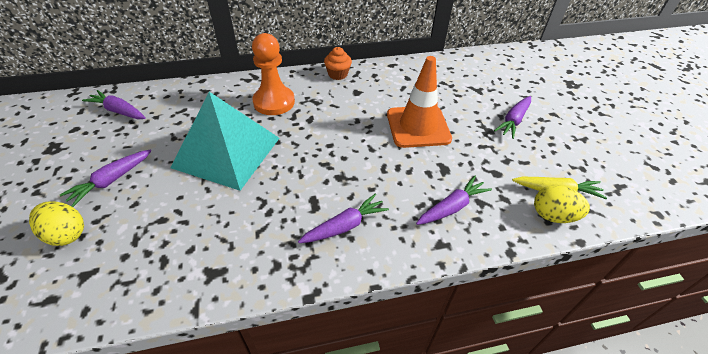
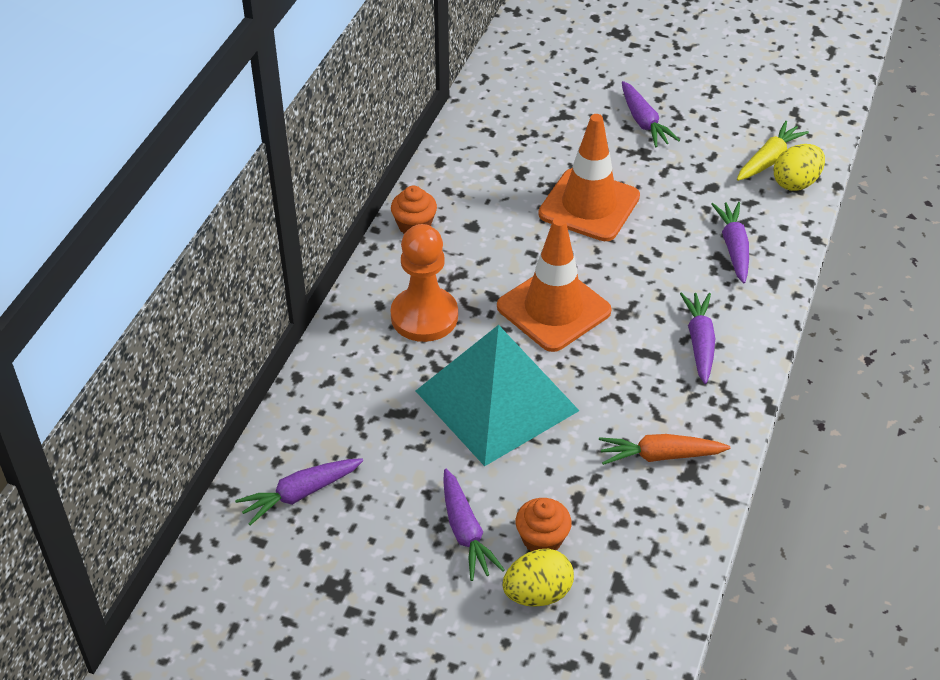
camera: 55 degrees left, 0 degrees up
none -> orange traffic cone [497,217,612,352]
none -> orange cupcake [516,498,572,551]
none -> orange carrot [599,434,731,465]

